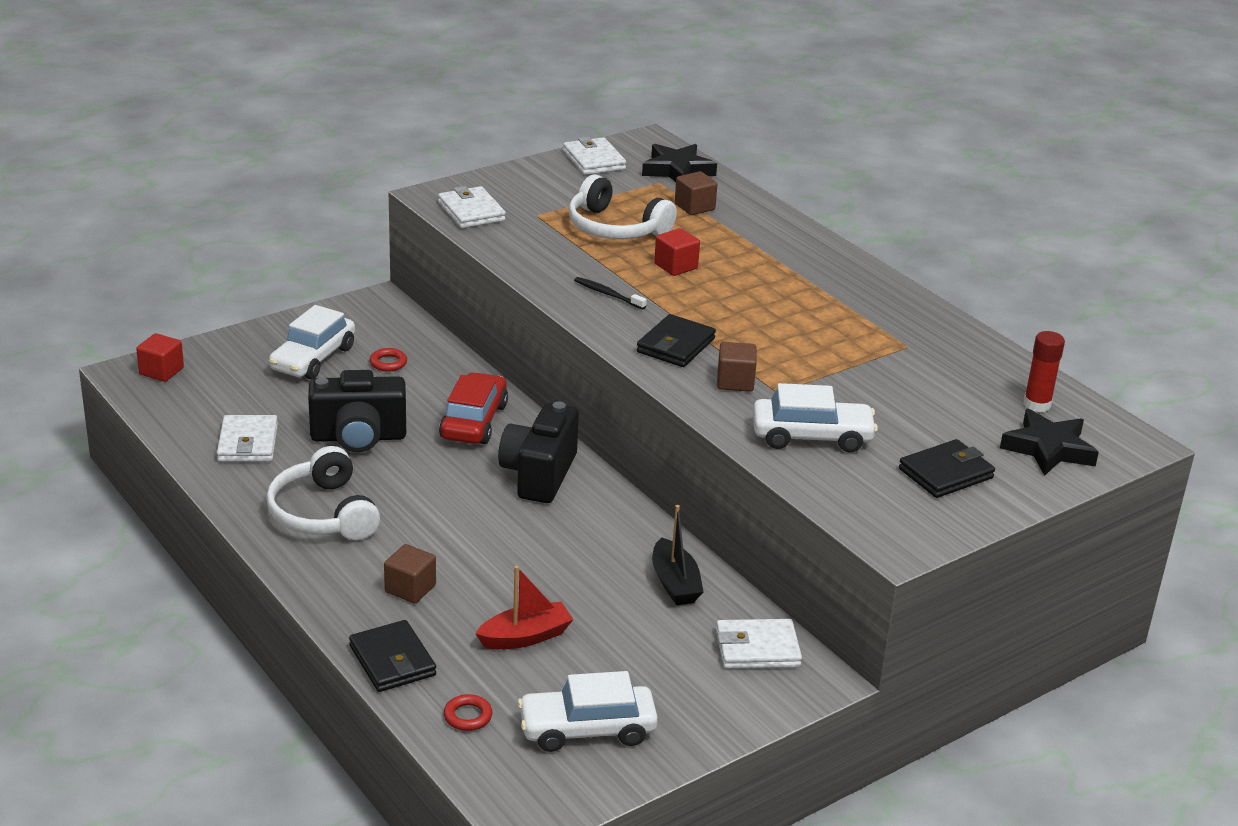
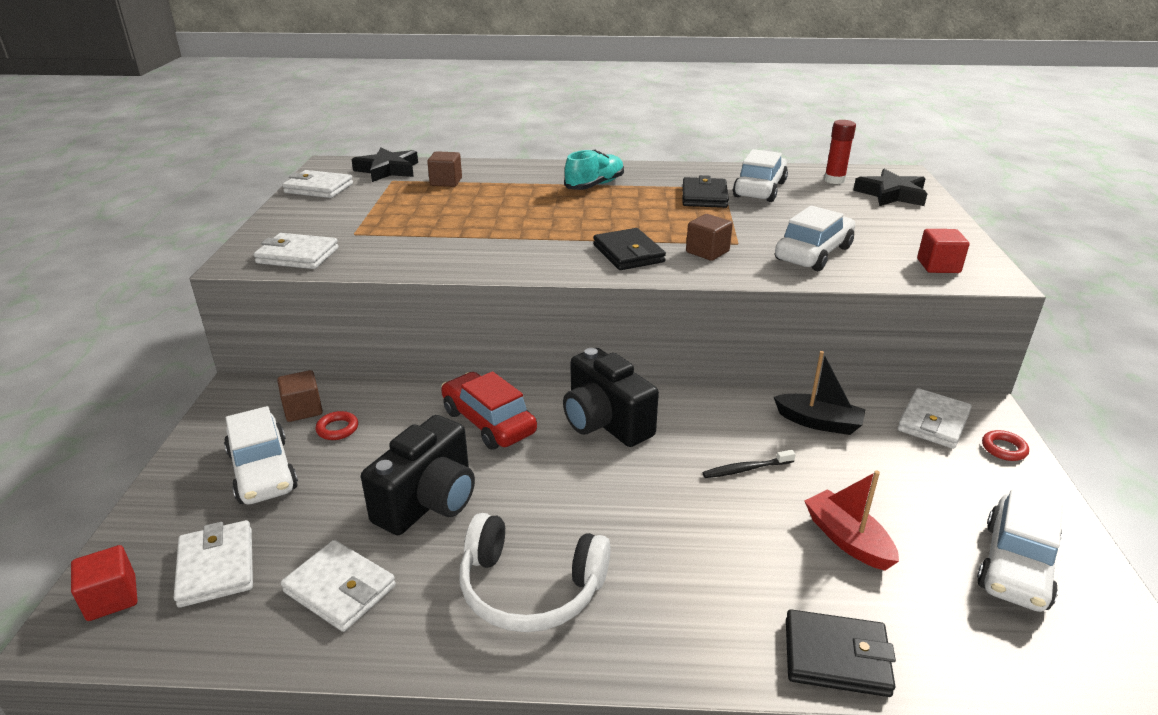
camera: 50 degrees left, 0 degrees up
brown cube [384,544,436,603] -> brown cube moved to [277,370,323,422]
red ring [444,694,493,731] -> red ring moved to [982,430,1029,461]
red boat [475,566,573,649] -> red boat turned 45 degrees counterclockwise [804,470,899,571]
white headphones [569,175,677,239] -> none
black toothbrush [574,277,647,310] -> black toothbrush moved to [702,450,796,478]
red cube [654,228,700,276] -> red cube moved to [917,229,969,273]
black wallet [899,439,995,498] -> black wallet moved to [683,175,729,208]
none -> white wallet [174,520,253,608]
none -> turquoise shoe [564,150,624,190]
none -> white car [733,149,788,202]

